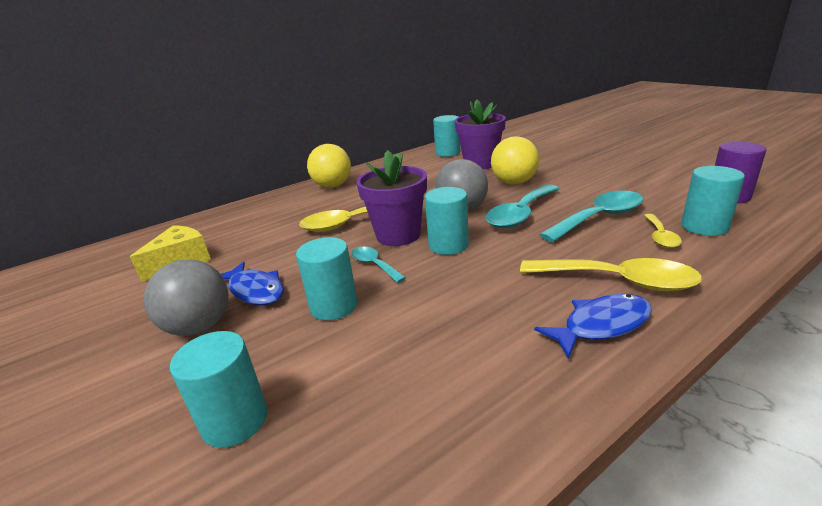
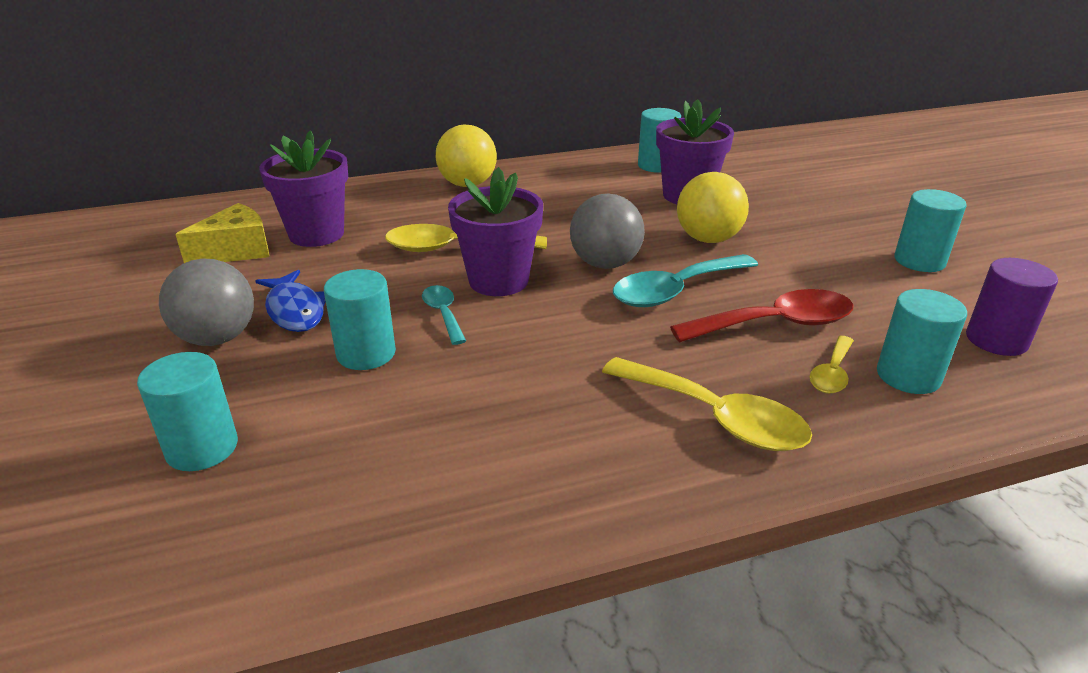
camera: 15 degrees right, 5 degrees up
turquoise cylinder [425,187,469,255] -> turquoise cylinder moved to [894,189,967,272]
blue fish [534,294,652,359] -> none
turquoise spoon [539,191,644,242] -> red spoon [670,289,854,343]
none -> purple flower pot [259,130,348,247]

